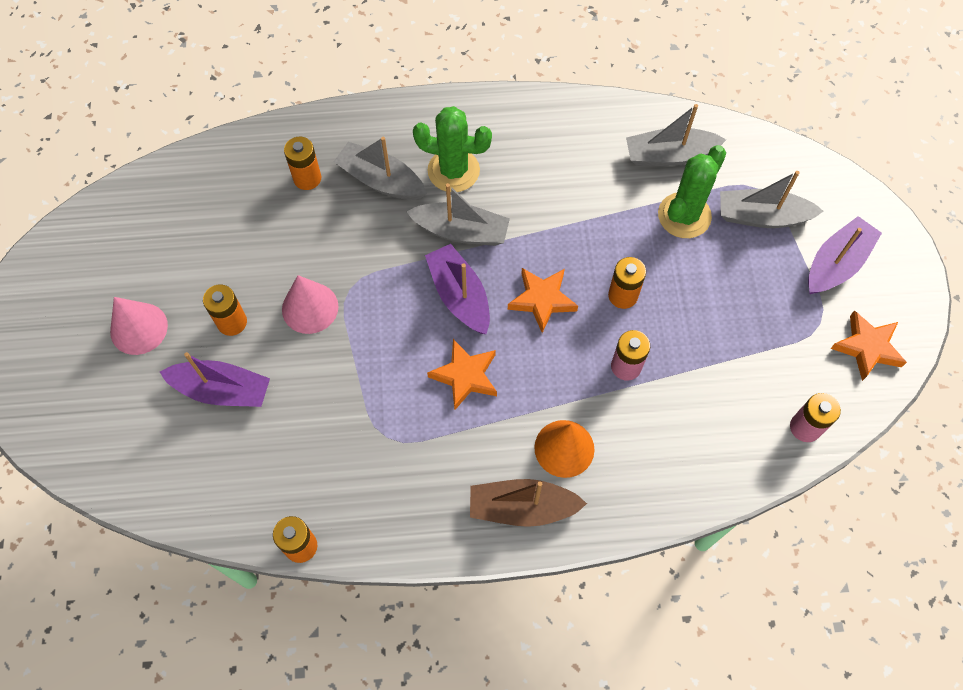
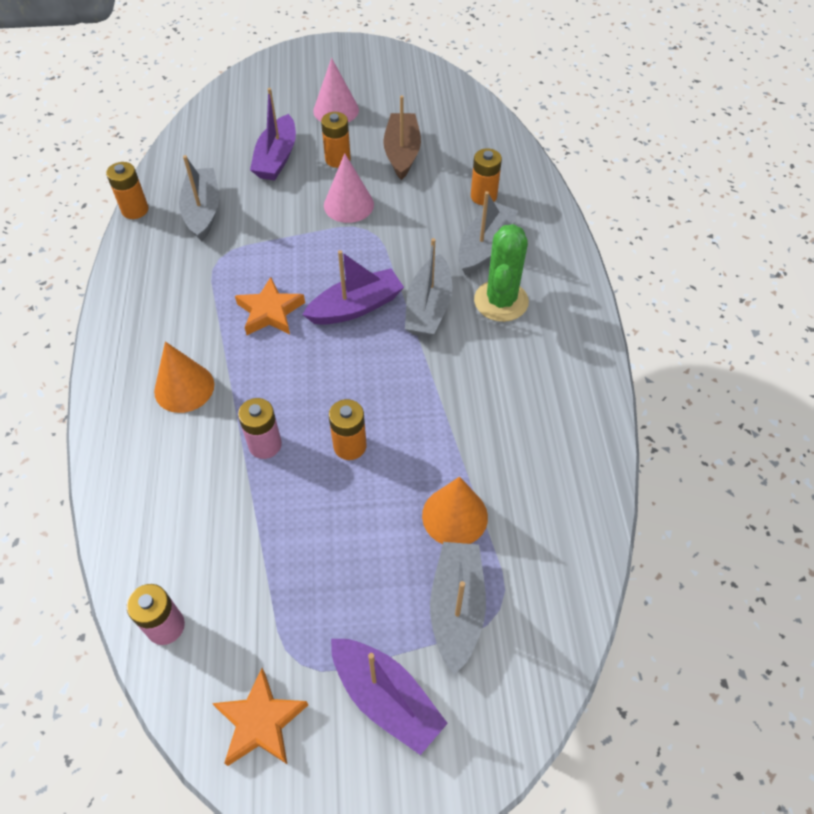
camera: 90 degrees right, 10 degrees down
brown boat [470,479,587,527] -> brown boat moved to [383,95,421,180]
orange star [508,268,578,333] -> none
grey boat [626,104,726,166] -> grey boat moved to [179,155,219,241]
green cactus [658,145,726,238] -> orange cone [422,477,488,544]

